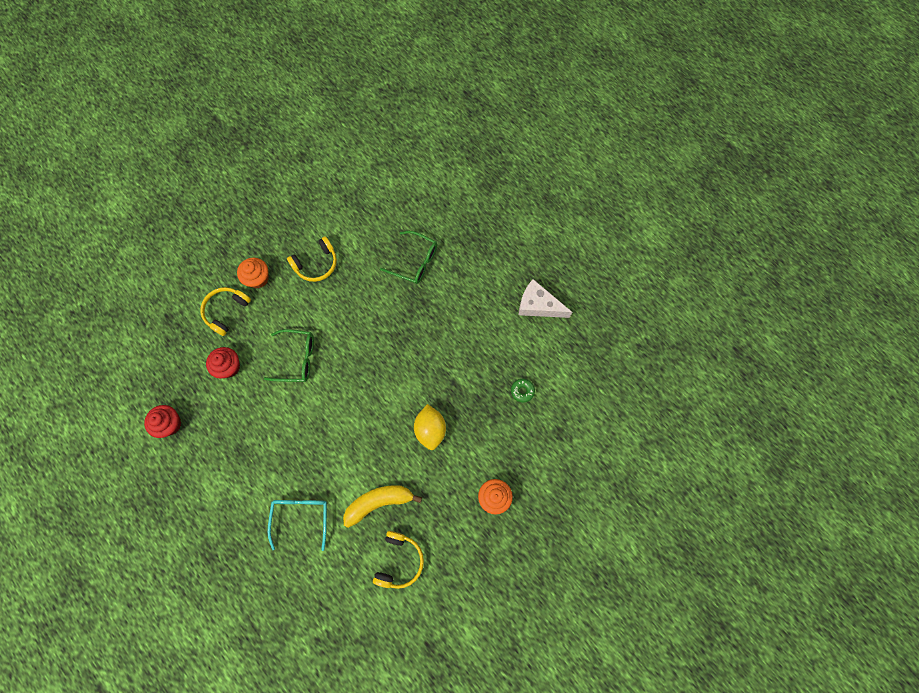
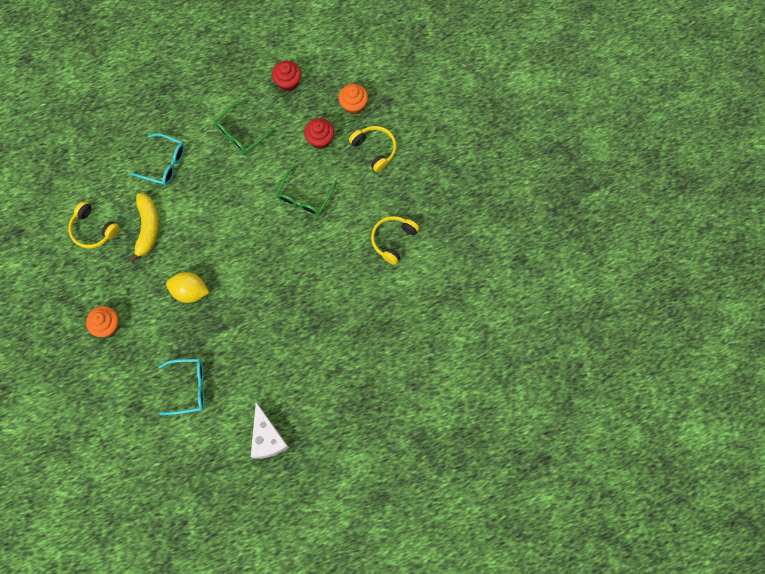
camera: 110 degrees right, 0 degrees up
orange cupcake [237,258,269,288] -> orange cupcake moved to [338,84,368,115]
yellow headphones [287,236,337,282] -> yellow headphones turned 45 degrees clockwise [371,216,419,265]
green glasses [380,231,437,284] -> green glasses moved to [214,101,276,154]
green donut [511,379,535,403] -> turquoise glasses [158,359,205,415]
white cheese [519,279,572,318] -> white cheese turned 120 degrees clockwise [251,402,289,459]

